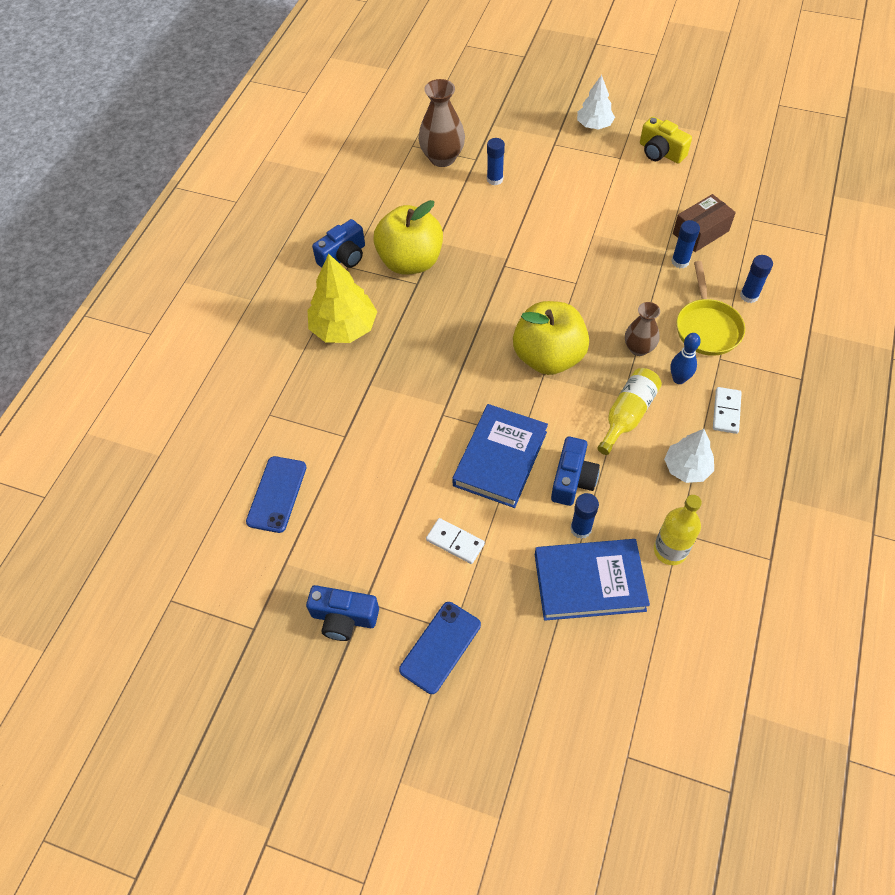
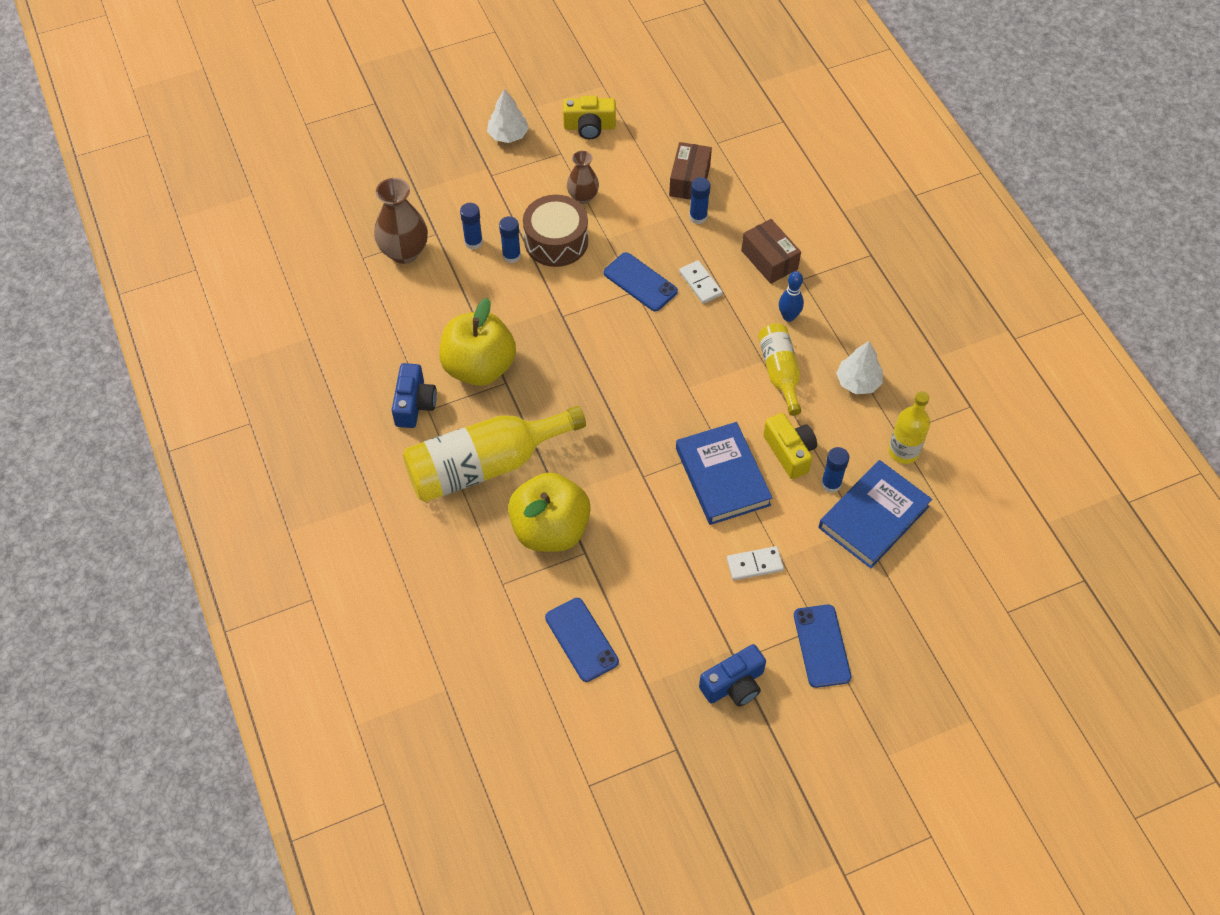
camera: 45 degrees left, 0 degrees up
yellow tree [308,254,377,343] -> yellow bottle [403,406,586,502]
yellow apple [513,301,589,375] -> yellow apple moved to [508,472,591,552]
blue camera [551,437,600,506] -> yellow camera [763,413,817,479]
brown vase [625,302,660,356] -> brown vase moved to [567,151,599,204]
yellow pan [676,261,745,356] -> brown box [741,219,801,284]
white domino [713,387,742,434] -> white domino moved to [679,260,723,304]
blue glue stick [740,255,773,303] -> blue glue stick moved to [499,216,521,263]
none -> brown drum [523,195,588,267]
none -> blue phone [603,252,678,311]

